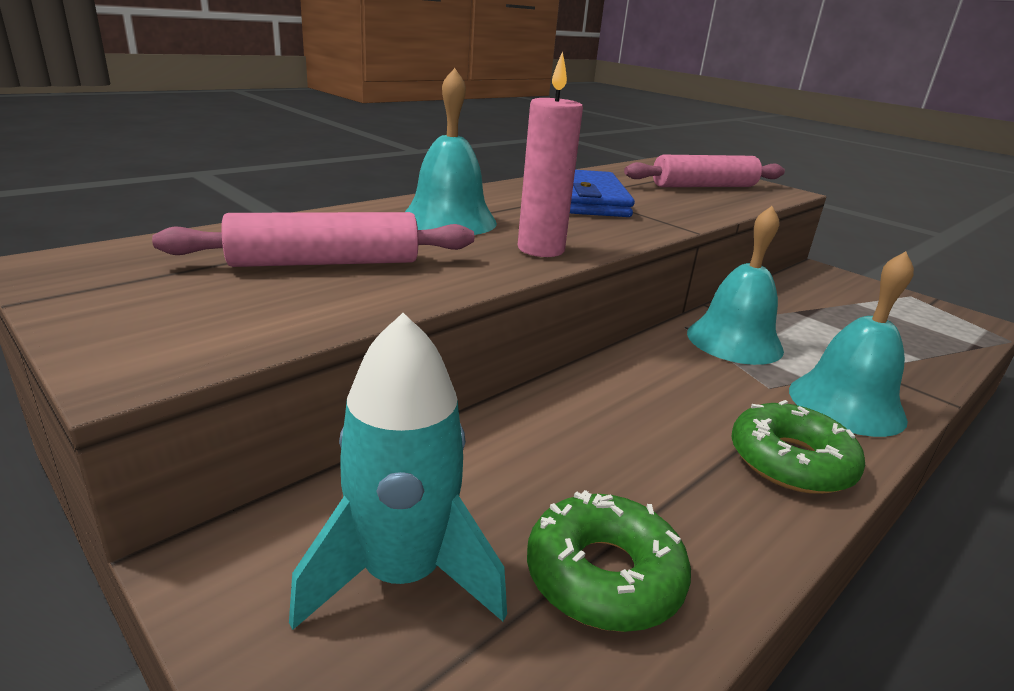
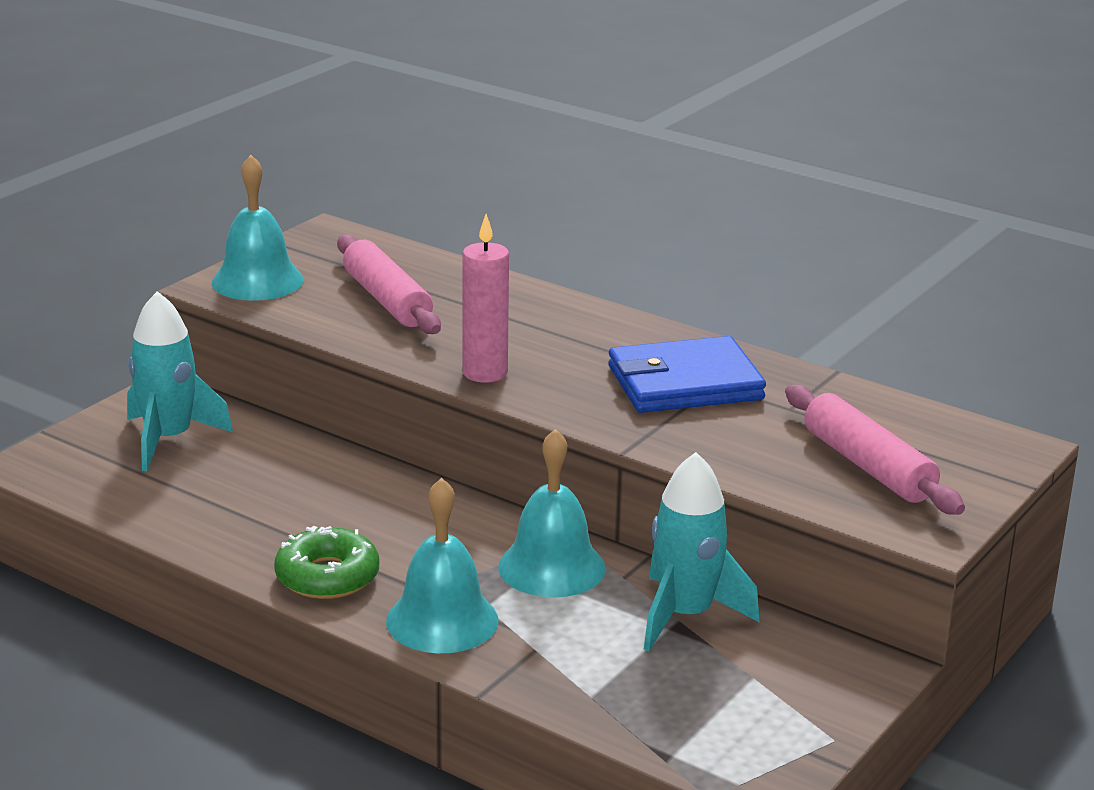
camera: 80 degrees right, 0 degrees up
turquoise bell [405,68,497,235] -> turquoise bell moved to [212,155,304,301]
green donut [527,490,691,632] -> none
none -> turquoise rocket [644,452,760,651]

